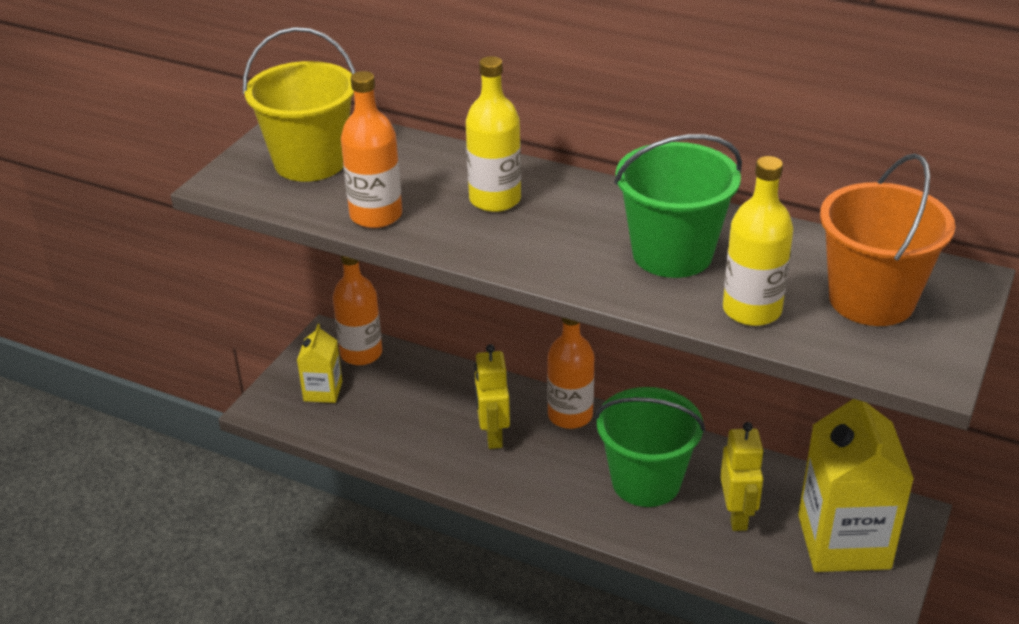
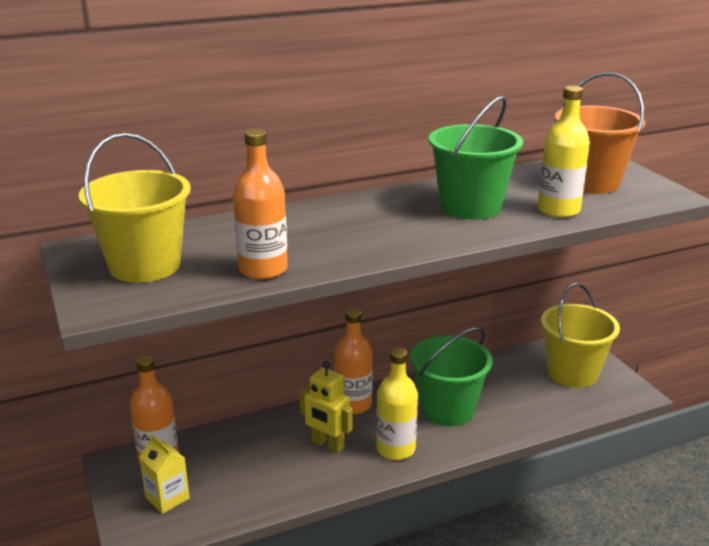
camera: 50 degrees left, 10 degrees down
yellow bottle [466,56,521,212] -> yellow bottle moved to [376,348,418,460]
yellow robot [720,422,764,531] -> none
yellow carton [798,399,914,572] -> yellow bucket [541,283,620,388]

